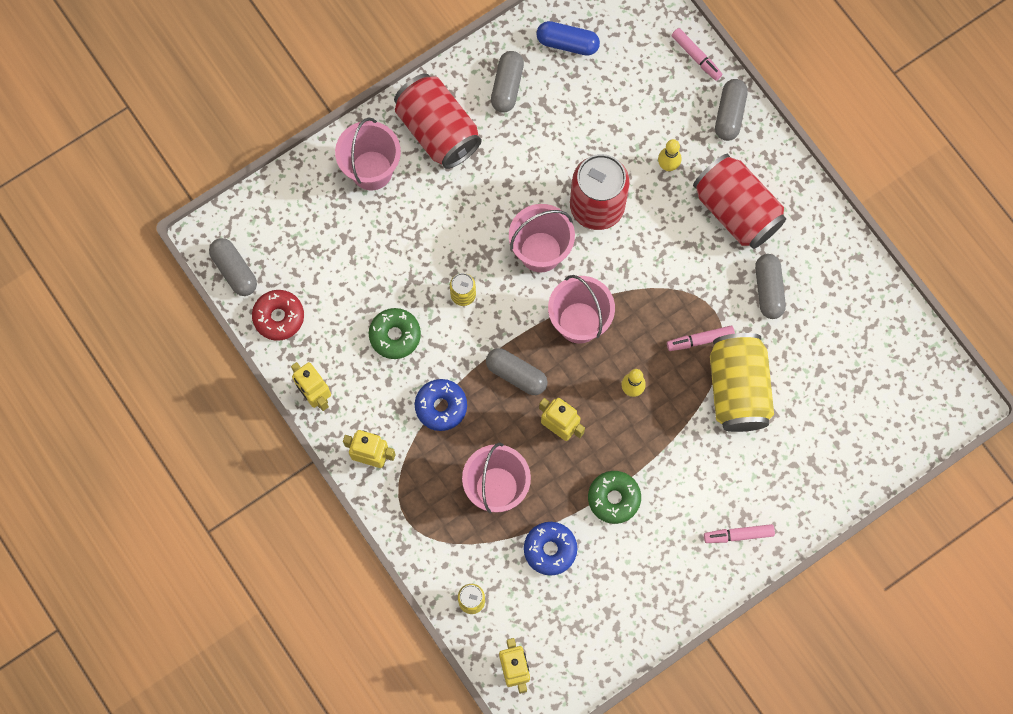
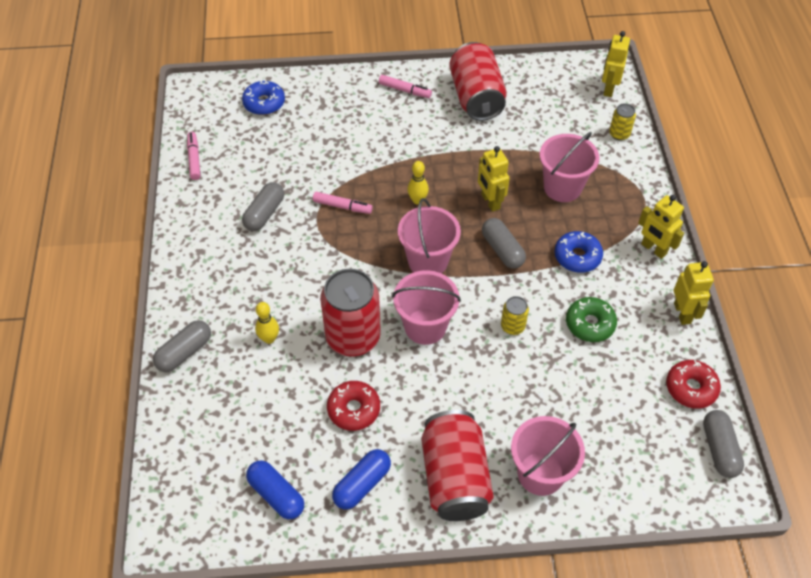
camera: 150 degrees left, 20 degrees down
grey capsule [491,51,524,113] -> blue capsule [332,449,391,509]
blue donut [524,522,577,576] -> blue donut moved to [242,81,285,115]
green donut [588,471,641,524] -> none
pink marker [671,28,723,81] -> pink marker moved to [187,132,201,180]
red can [693,154,786,249] -> red can moved to [449,42,507,121]
yellow can [710,333,774,432] -> none
none -> red donut [327,381,380,431]

